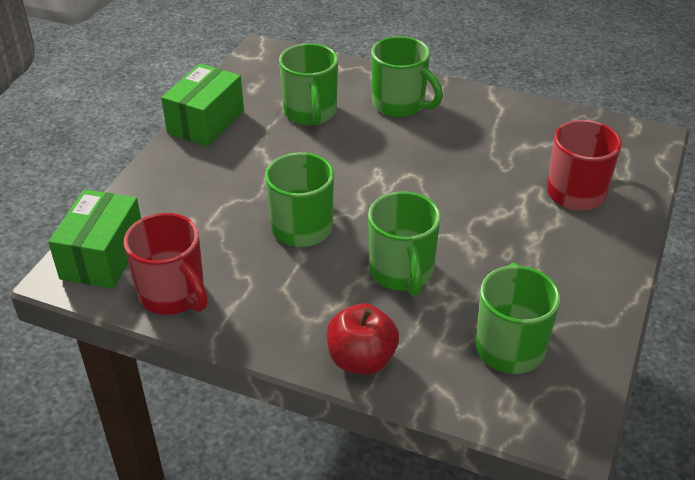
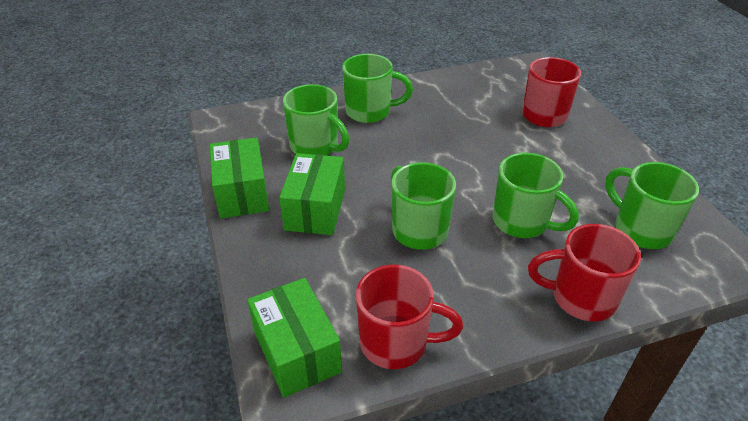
camera: 40 degrees left, 0 degrees up
red apple [327,303,399,374] -> red mug [528,224,641,321]
none -> green box [279,153,345,235]

